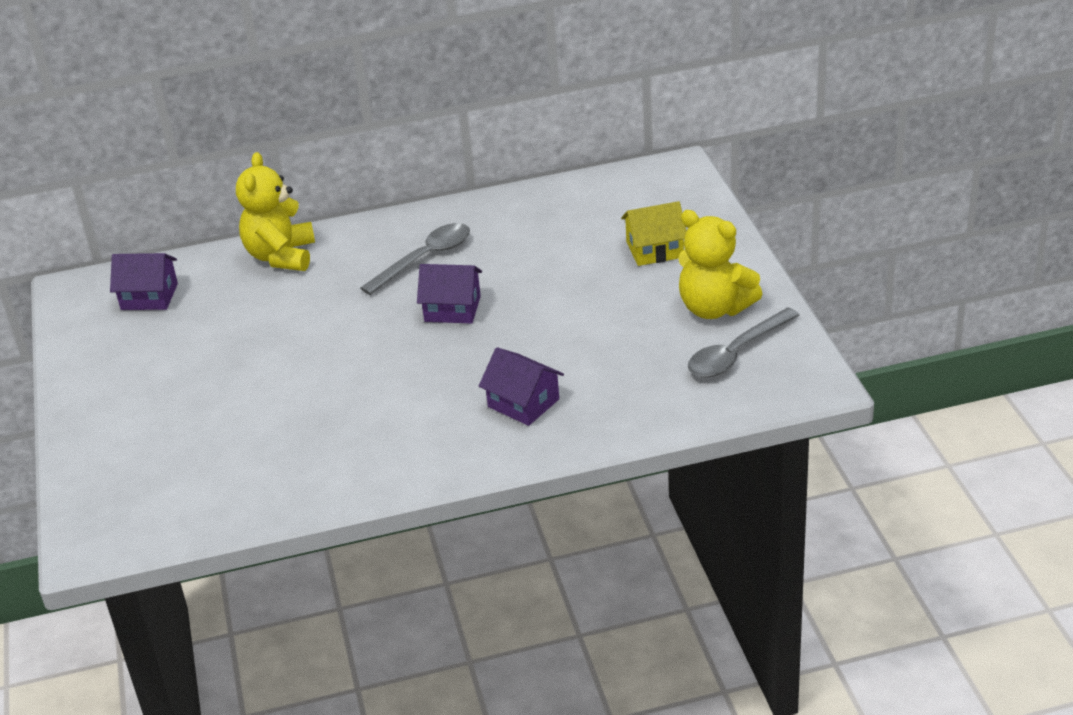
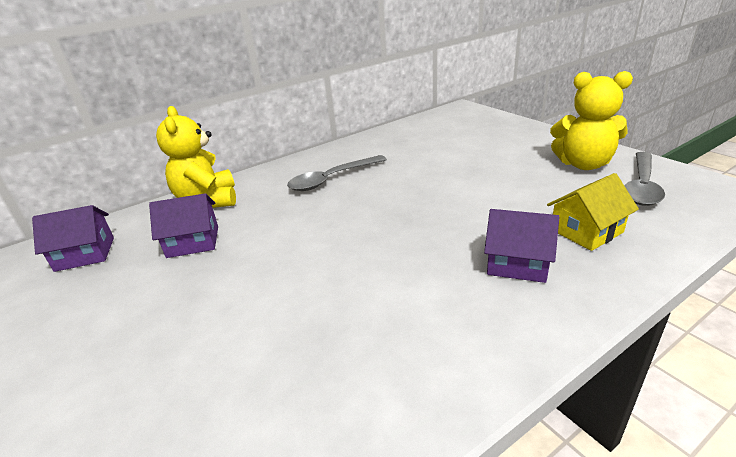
camera: 20 degrees left, 5 degrees down
grey spoon [360,223,470,295] -> grey spoon turned 150 degrees counterclockwise [287,155,387,191]
purple house [417,264,482,324] -> purple house moved to [149,193,218,258]
yellow house [621,201,687,266] -> yellow house moved to [547,173,639,251]

